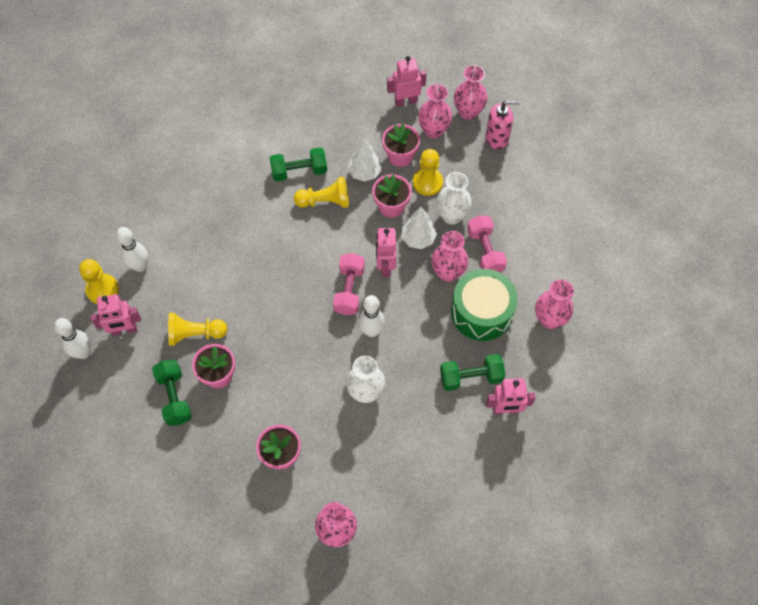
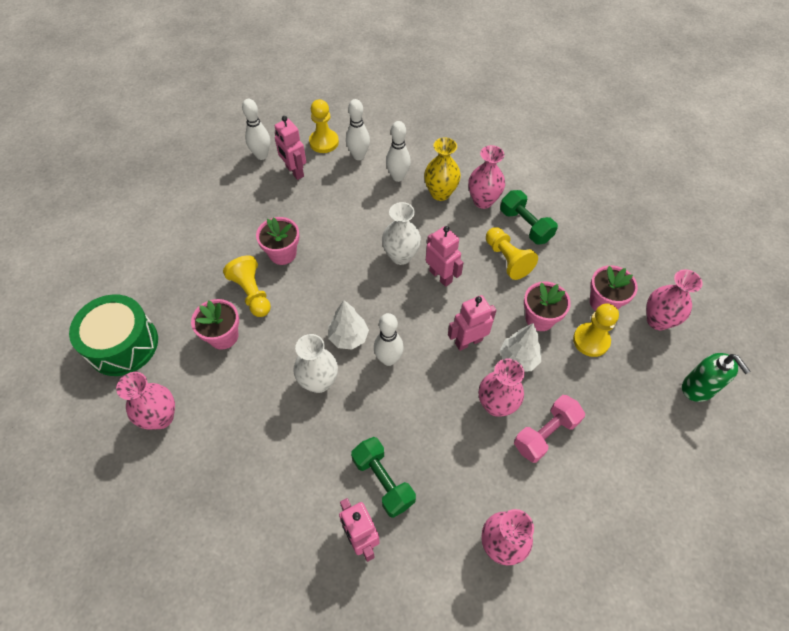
camera: 65 degrees right, 5 degrees down
green dumbbell [152,360,192,426] -> none
yellow pawn [168,313,227,346] -> yellow pawn moved to [223,255,271,317]
pink dumbbell [333,253,365,315] -> none
white tree [348,138,382,182] -> white tree moved to [328,300,369,350]
pink robot [387,56,426,107] -> pink robot moved to [426,226,464,287]
white vase [436,172,472,225] -> white vase moved to [382,202,421,265]
green drum [451,269,518,341] -> green drum moved to [69,294,158,376]
pink vase [454,65,488,120] -> pink vase moved to [468,145,505,209]
pink soap dispenser [486,100,520,150] -> green soap dispenser [682,353,750,402]
none -> white bowling pin [386,121,411,182]
none -> yellow vase [424,137,461,201]

